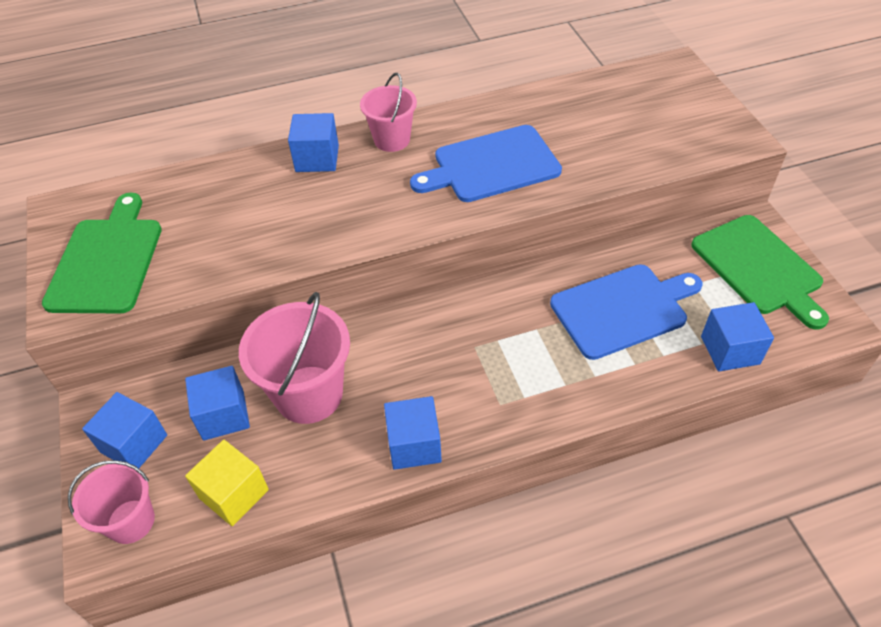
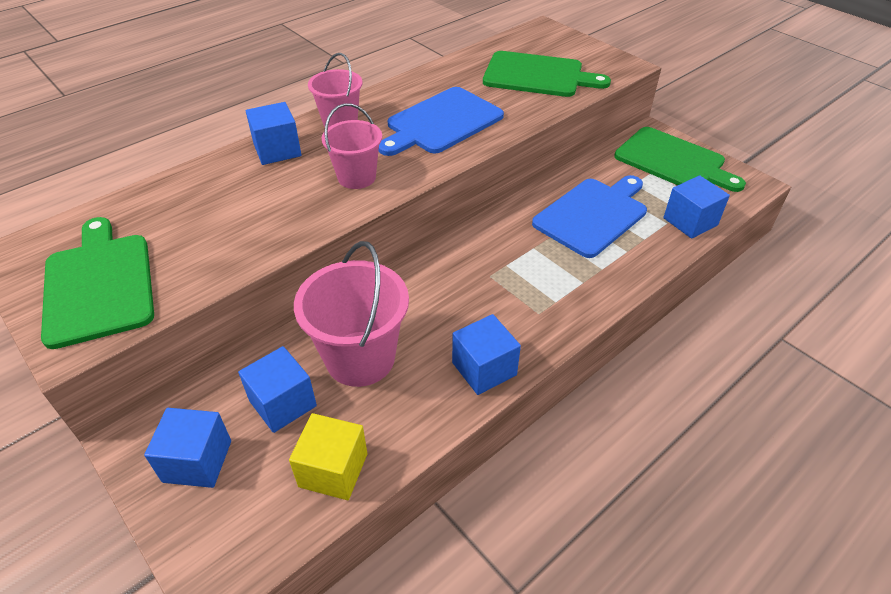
camera: 25 degrees left, 5 degrees down
pink bucket [68,460,155,544] -> pink bucket moved to [322,103,382,189]
none -> green cutting board [483,51,611,97]

